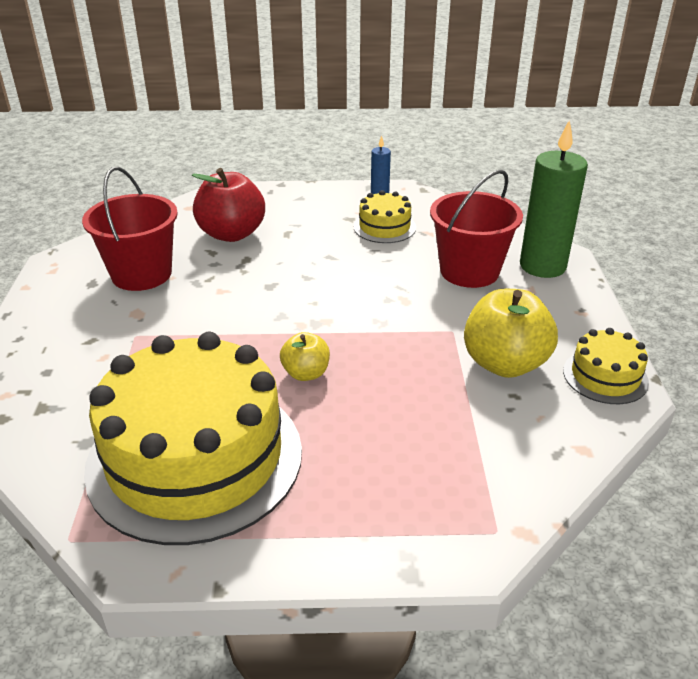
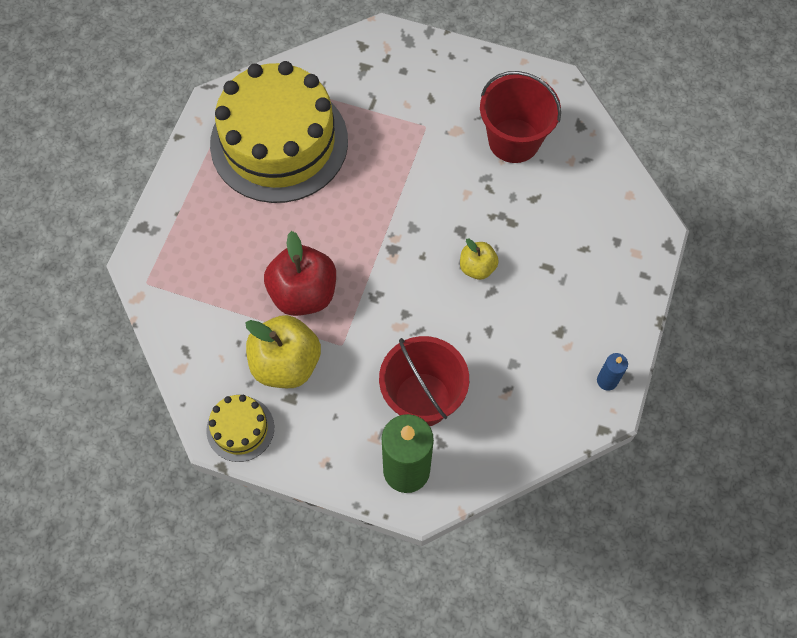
camera: 110 degrees right, 30 degrees up
red apple [192,168,265,242] -> red apple moved to [264,231,336,316]
yellow apple [280,332,330,381] -> yellow apple moved to [460,239,499,280]
yellow cake [353,190,416,243] -> none

